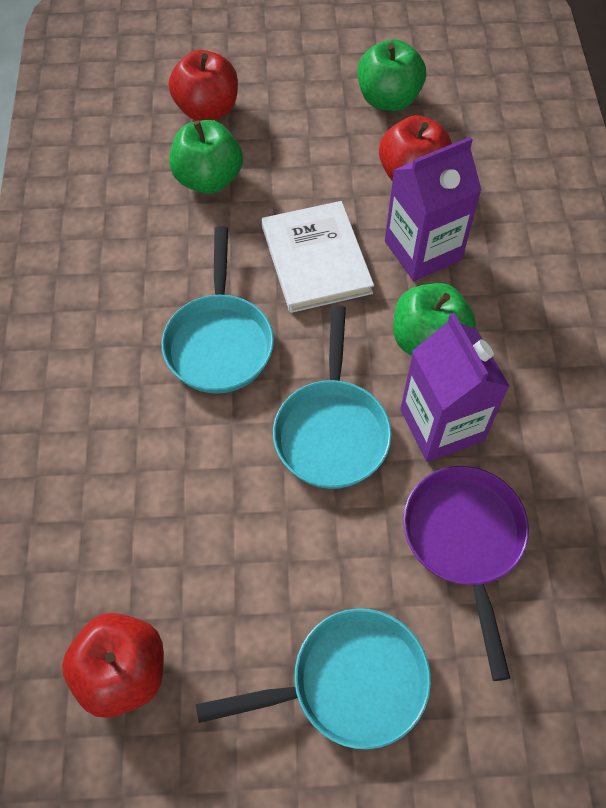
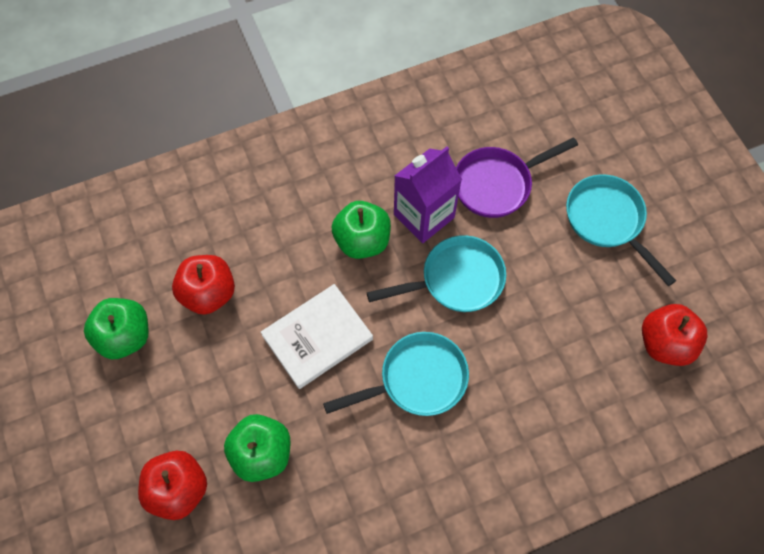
camera: 110 degrees left, 5 degrees up
purple carton [385,137,482,281] -> none

